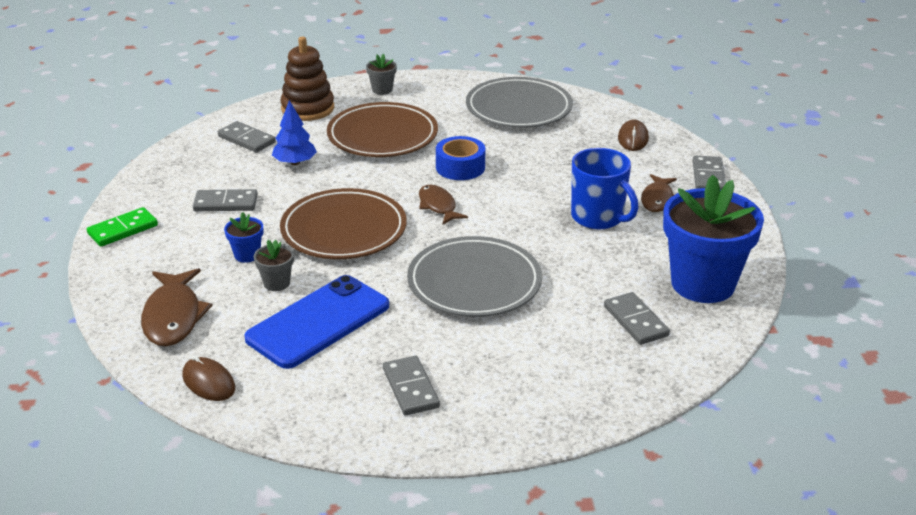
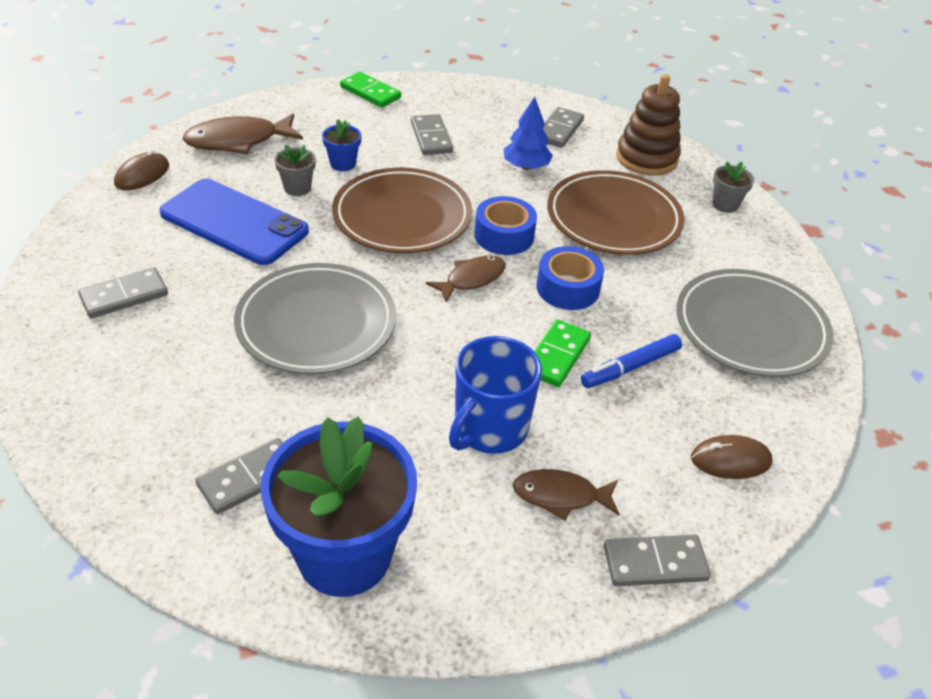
camera: 75 degrees right, 10 degrees up
none -> blue tape [474,196,537,255]
none -> green domino [534,319,591,387]
none -> blue marker [581,334,682,388]

